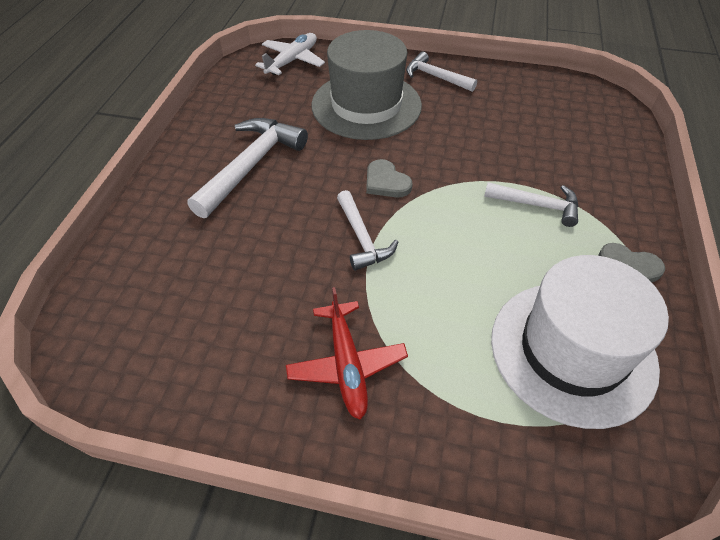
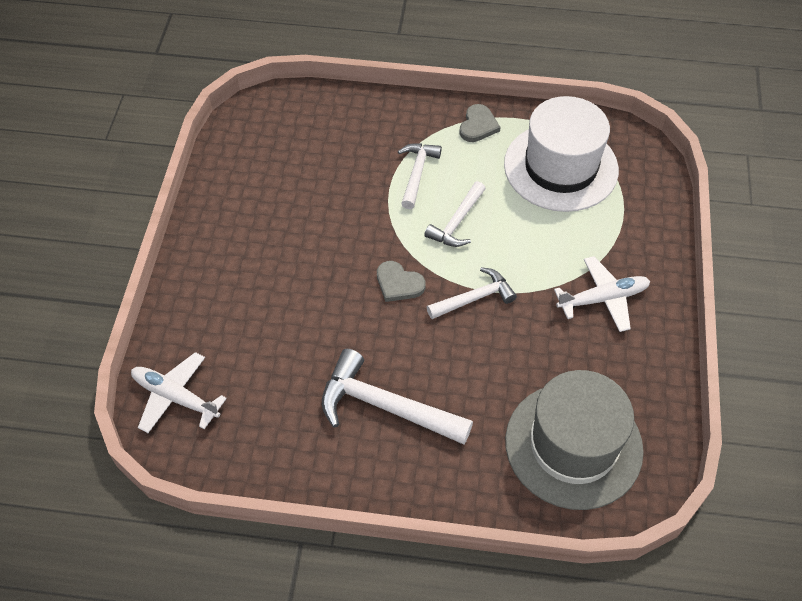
camera: 95 degrees left, 5 degrees up
red plane [286,287,408,419] -> white plane [554,256,650,332]
grey hat [311,30,422,140] -> grey hat moved to [505,370,644,510]
grey heart [366,159,413,197] -> grey heart turned 75 degrees clockwise [377,261,426,302]
white hammer [406,52,477,92] -> white hammer moved to [424,181,486,247]

